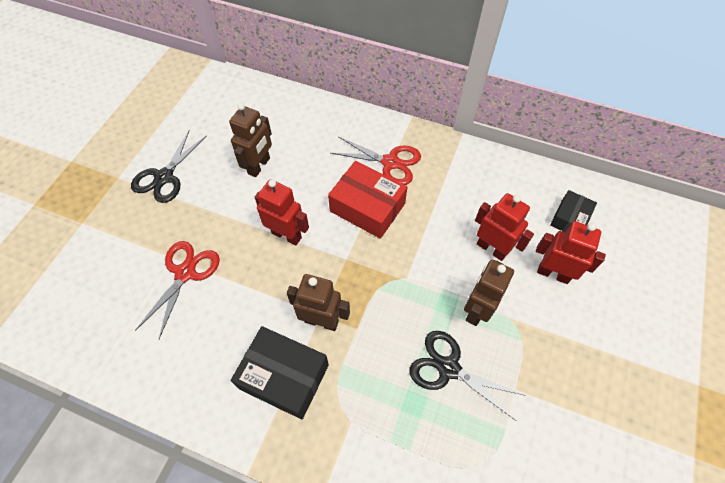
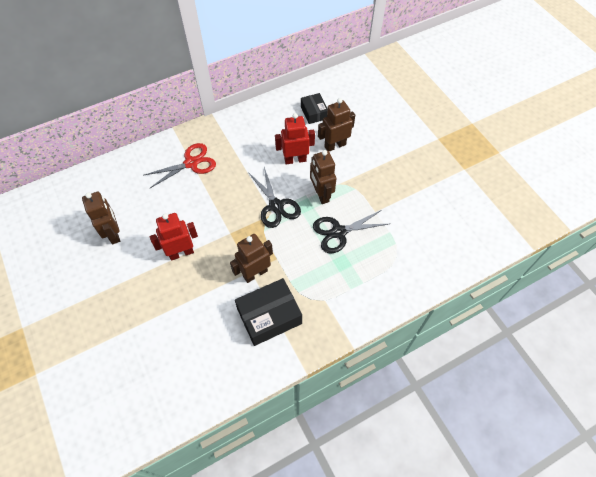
camera: 50 degrees left, 0 degrees up
black scissors [131,130,207,203] -> black scissors moved to [248,167,301,228]
red scissors [135,241,220,339] -> none
red box [328,161,408,239] -> none
red robot [536,221,606,284] -> brown robot [318,98,355,151]

